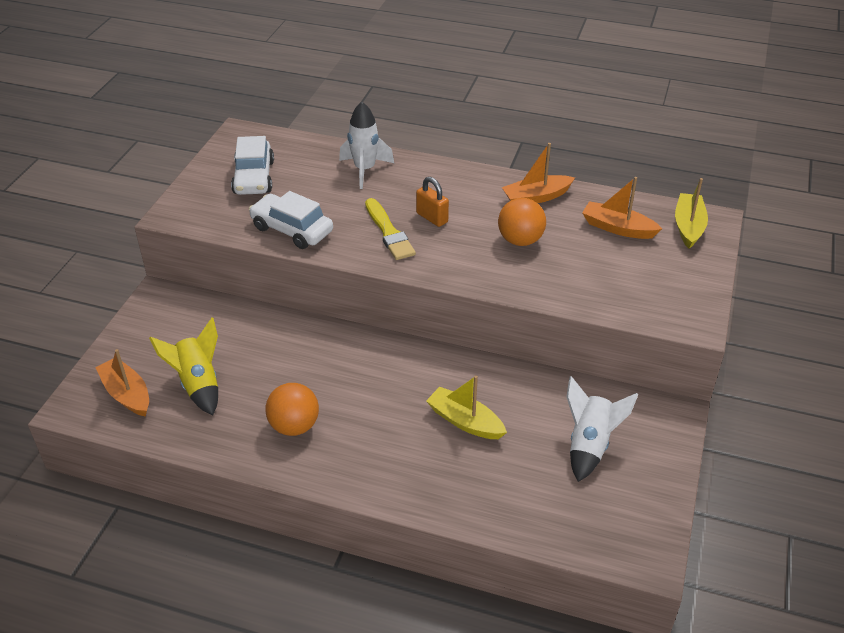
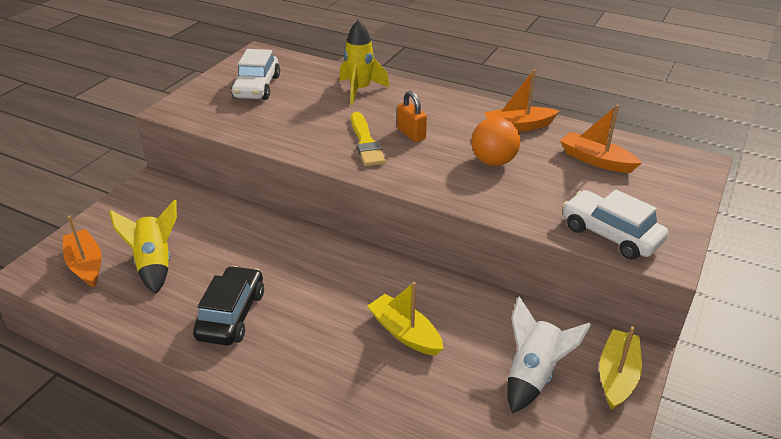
camera: 10 degrees right, 5 degrees down
white car [249,191,333,249] -> white car moved to [562,189,668,260]
orange ball [265,383,319,436] -> black car [193,266,264,345]
white rocket [339,102,394,189] -> yellow rocket [339,19,389,105]
yellow boat [675,178,708,249] -> yellow boat moved to [599,326,642,410]

